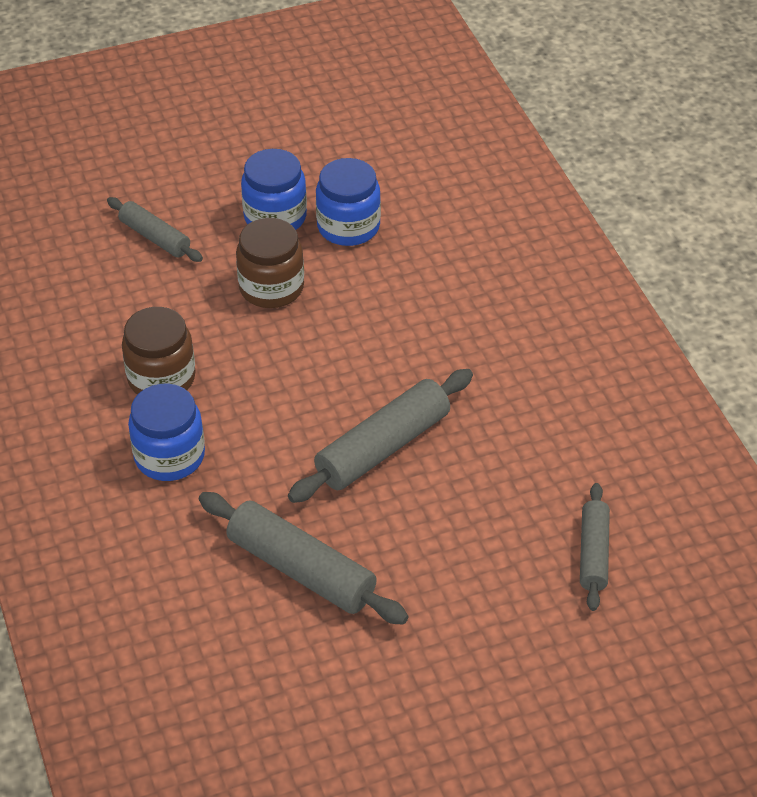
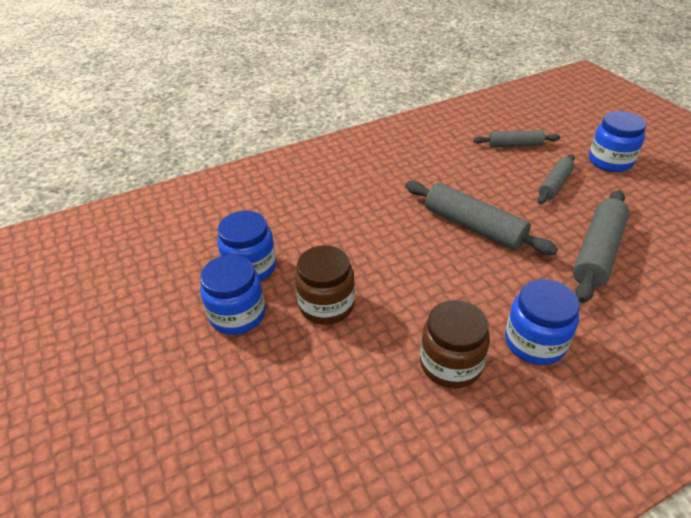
camera: 95 degrees left, 5 degrees down
grey rolling pin [107,197,203,262] -> grey rolling pin moved to [538,154,575,204]
none -> blue jar [589,111,646,172]

